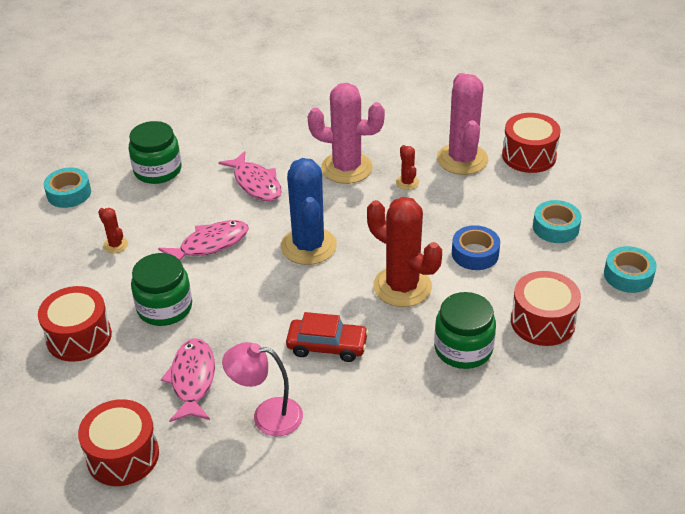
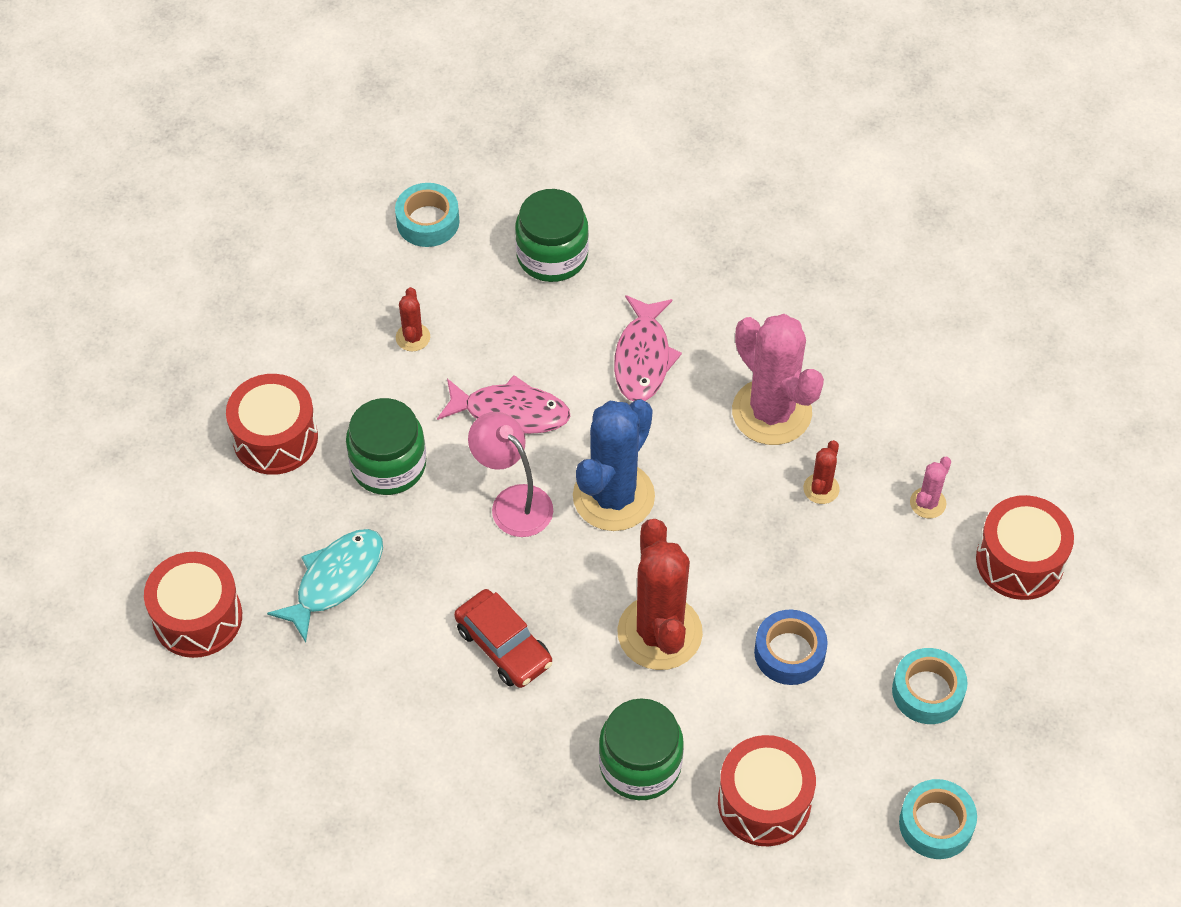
camera: 40 degrees right, 15 degrees up
pink fish [161,338,215,422] -> turquoise fish [267,529,383,642]
pink lamp [222,342,303,436] -> pink lamp moved to [468,412,553,537]
pink cactus [437,73,488,175] -> pink cactus [910,457,951,518], size x0.44

